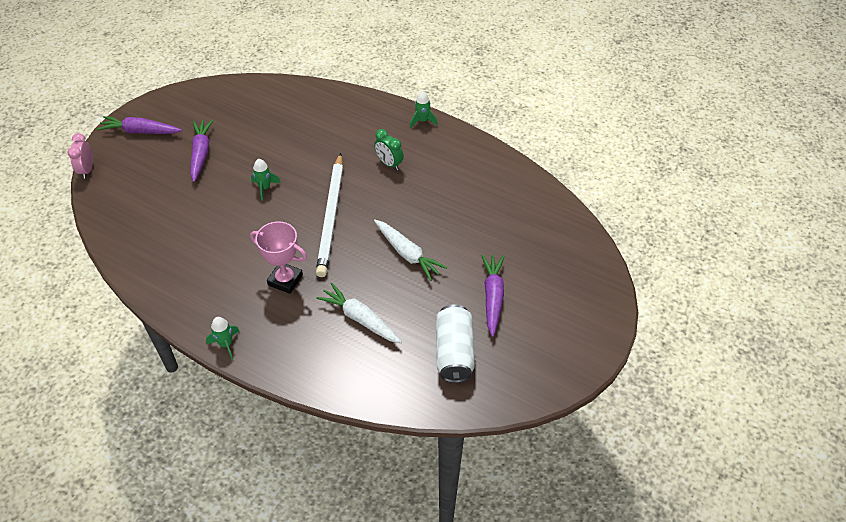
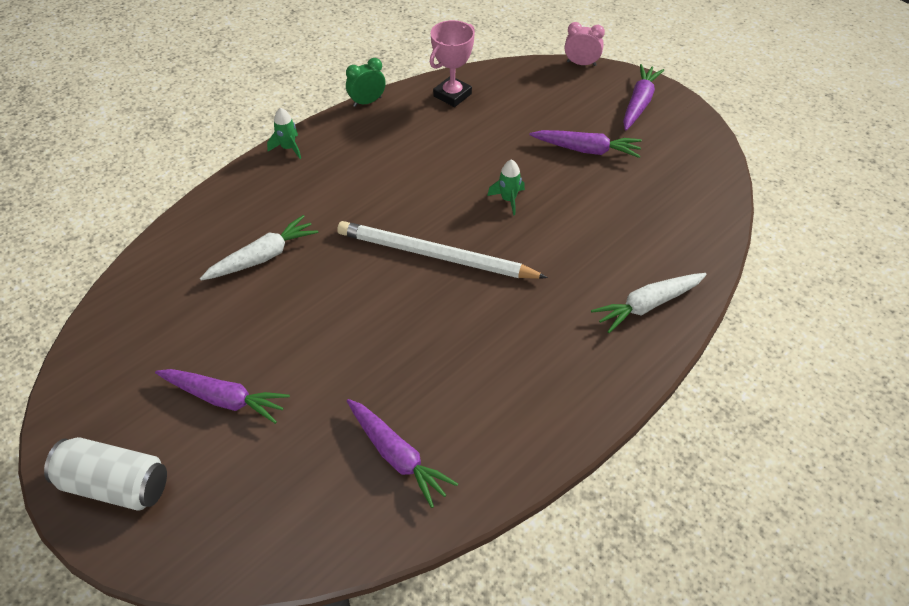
camera: 105 degrees right, 0 degrees up
pink trophy [250,221,307,294] -> pink trophy moved to [430,20,475,107]
green clock [374,129,404,170] -> green clock moved to [346,58,386,107]
white carrot [374,220,447,281] -> white carrot moved to [591,273,707,333]
green rocket [410,91,437,128] -> none
white can [436,305,475,383] -> white can moved to [44,437,167,511]
none -> purple carrot [347,399,458,508]

